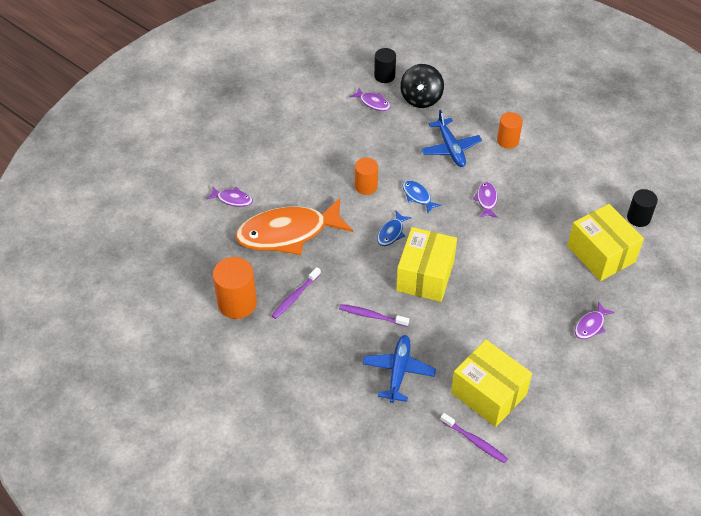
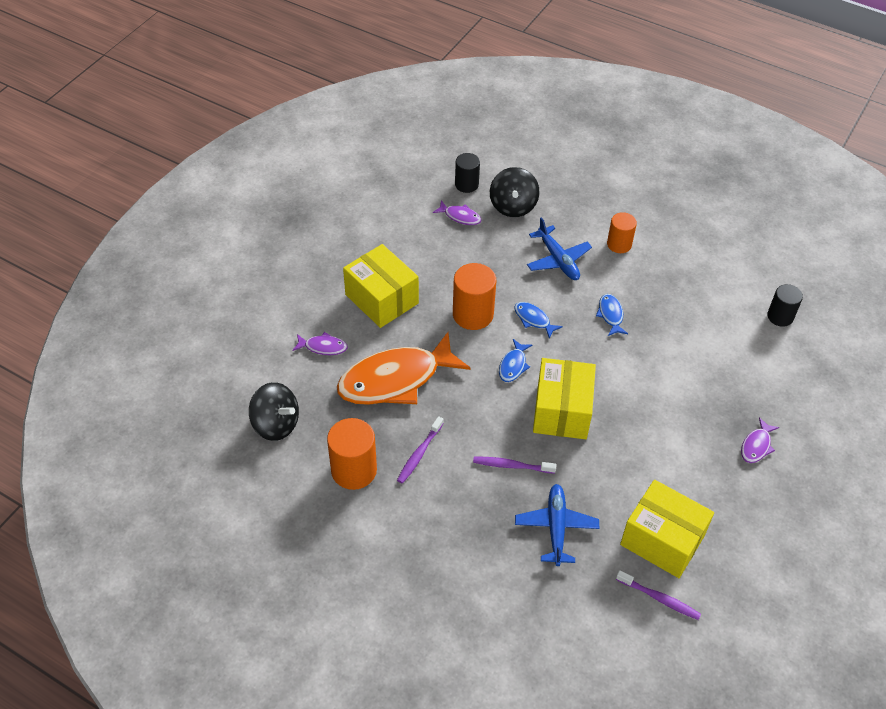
camera: 10 degrees left, 0 degrees up
orange cylinder [355,158,378,195] -> orange cylinder [453,263,496,330], size x1.56
purple fish [473,181,498,218] -> blue fish [596,294,628,336]
yellow box [567,204,644,281] -> yellow box moved to [343,244,419,328]
none -> black spinning top [249,382,299,441]

